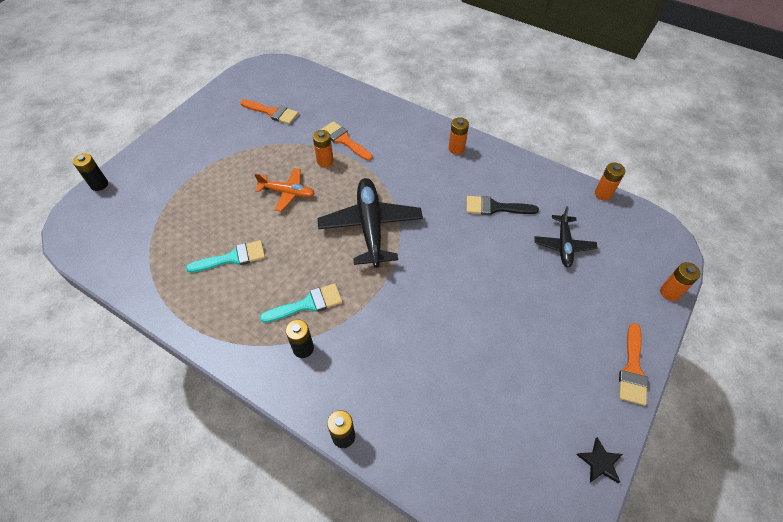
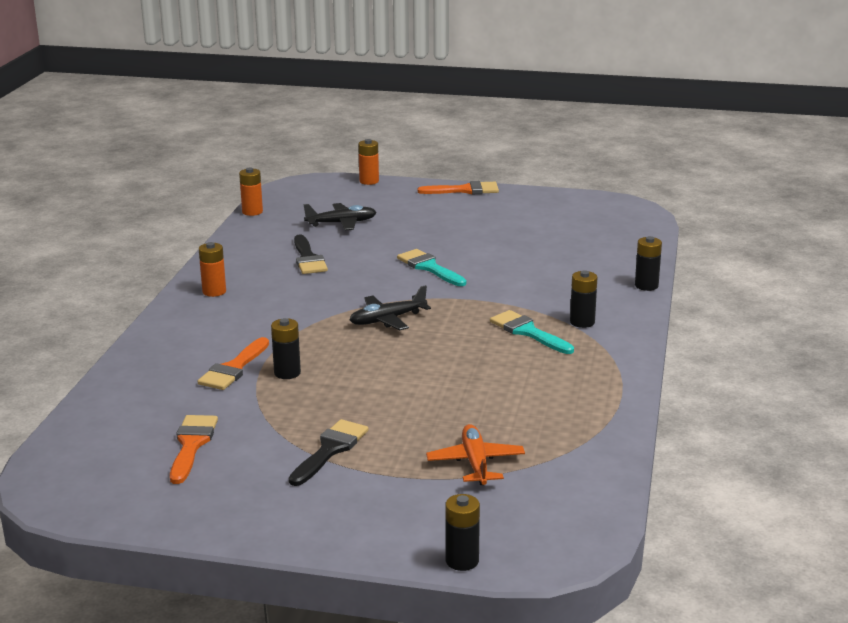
camera: 110 degrees left, 30 degrees down
turquoise brush [186,240,265,273] -> turquoise brush moved to [397,249,466,286]
orange plane [254,168,315,212] -> orange plane moved to [426,424,525,485]
orange battery [313,130,334,167] -> black battery [271,318,301,379]
black plane [318,178,423,268] -> black plane [350,285,431,330], size x0.58
black star [577,437,623,483] -> none
none -> black brush [289,419,368,486]

